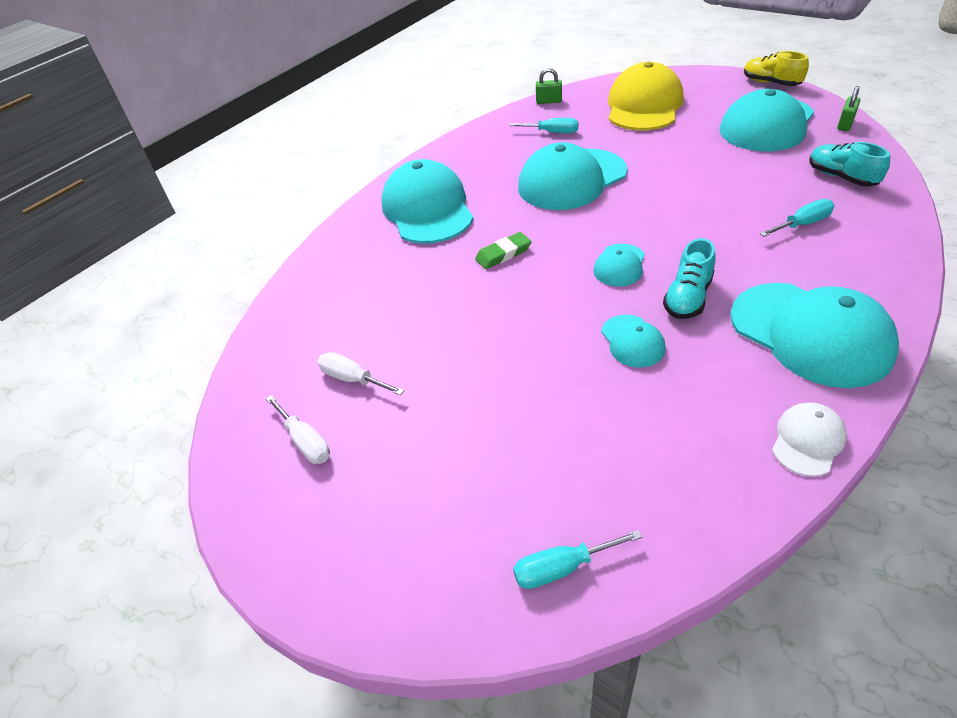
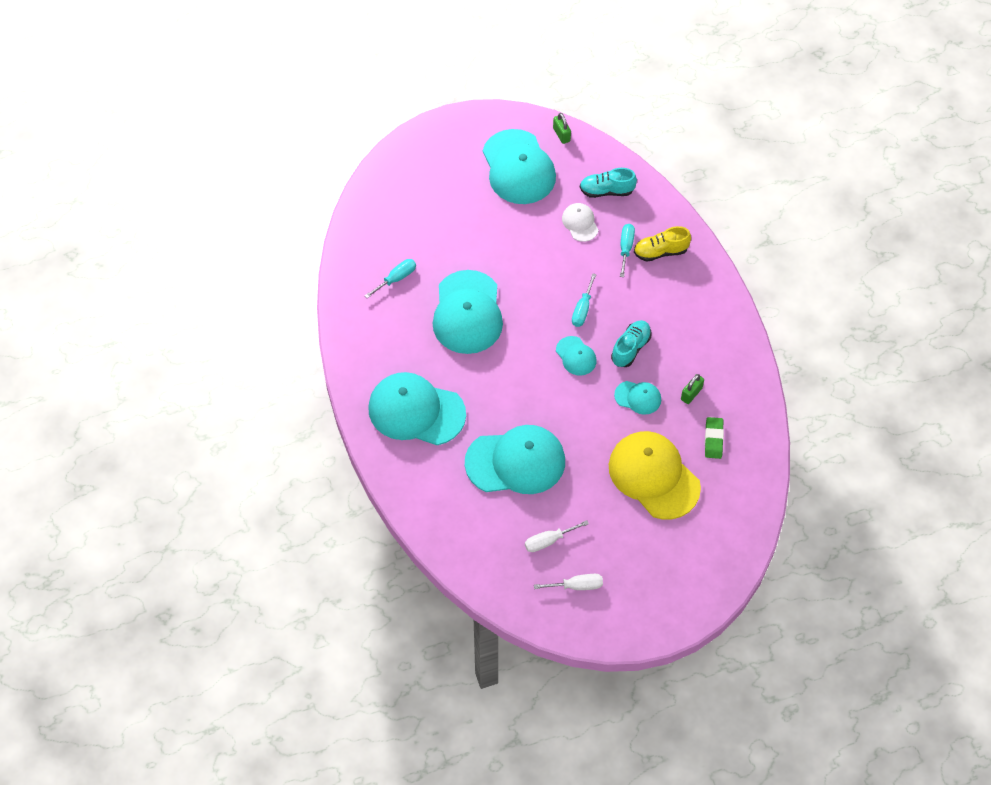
camera: 60 degrees left, 15 degrees up
green eraser [475,232,531,269] -> green eraser moved to [705,417,724,459]
turquoise screwdriver [513,530,642,589] -> turquoise screwdriver moved to [572,273,596,327]
green padlock [536,68,562,104] -> green padlock moved to [681,374,704,404]
yellow cap [608,62,684,130] -> yellow cap moved to [609,431,701,520]
turquoise shoe [663,238,716,319] -> turquoise shoe turned 120 degrees counterclockwise [611,320,651,367]
turquoise cap [730,283,899,388] -> turquoise cap moved to [465,425,565,494]
yellow shoe [744,51,809,86] -> yellow shoe moved to [634,226,691,262]
white cap [772,403,847,477] -> white cap moved to [562,203,599,242]

